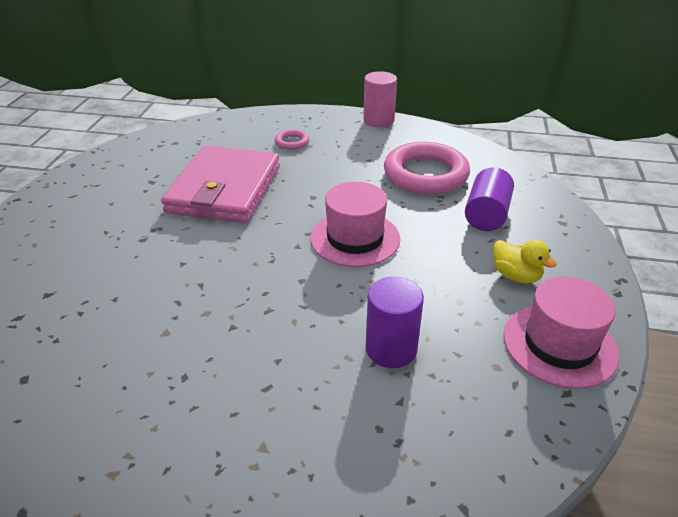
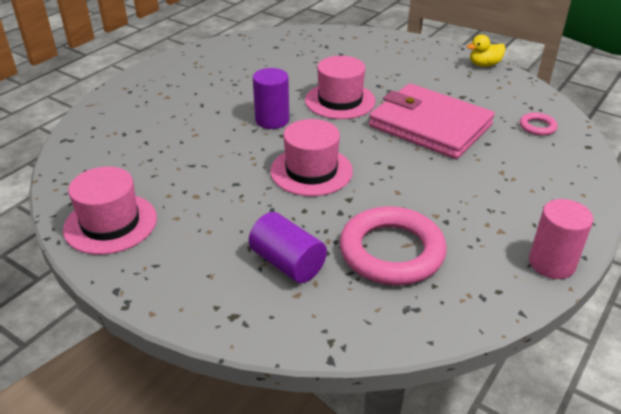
camera: 115 degrees right, 0 degrees up
pink ring [275,129,309,150] -> pink ring moved to [520,112,558,136]
purple cylinder [366,277,424,368] -> purple cylinder moved to [253,68,289,129]
yellow duck [493,240,557,283] -> yellow duck moved to [467,35,506,67]
none -> pink hat [305,56,376,119]

